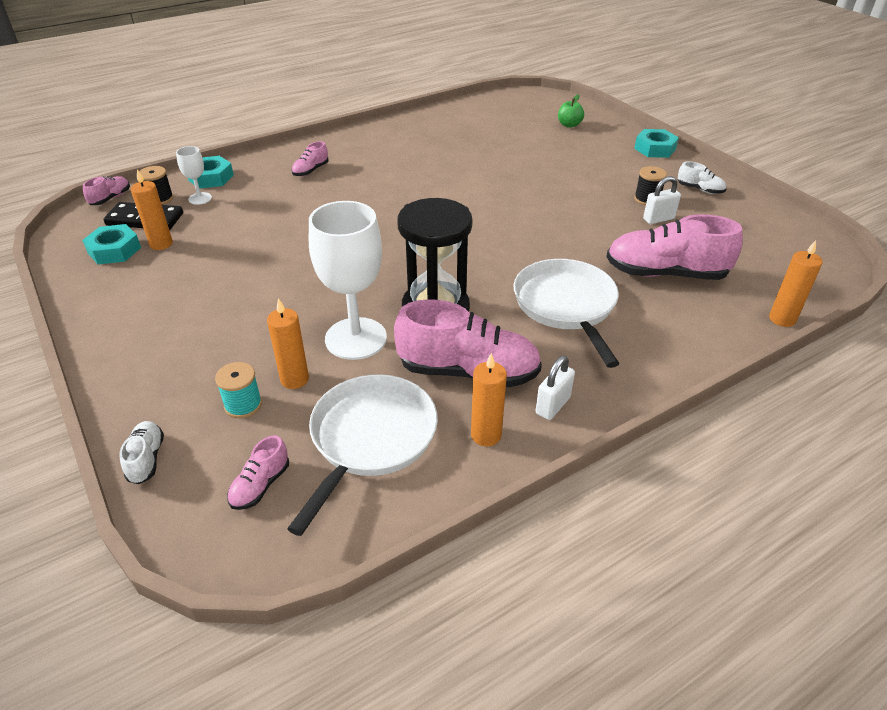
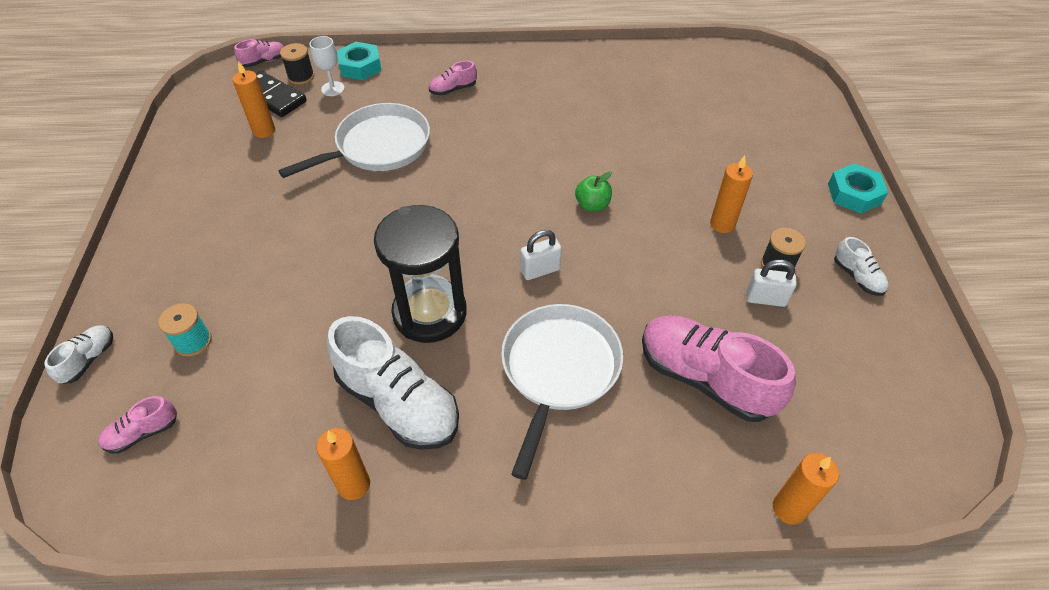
camera: 30 degrees right, 10 degrees up
turquoise nut [82,224,141,265] -> none
orange candle [267,298,309,389] -> orange candle moved to [710,156,753,233]
white pan [287,374,438,536] -> white pan moved to [278,103,430,178]
white goblet [309,201,387,360] -> none
pink shoe [394,299,542,387] -> white shoe [327,316,459,450]
white padlock [536,355,575,420] -> white padlock moved to [521,230,562,280]
green apple [558,94,584,128] -> green apple moved to [575,172,612,212]

